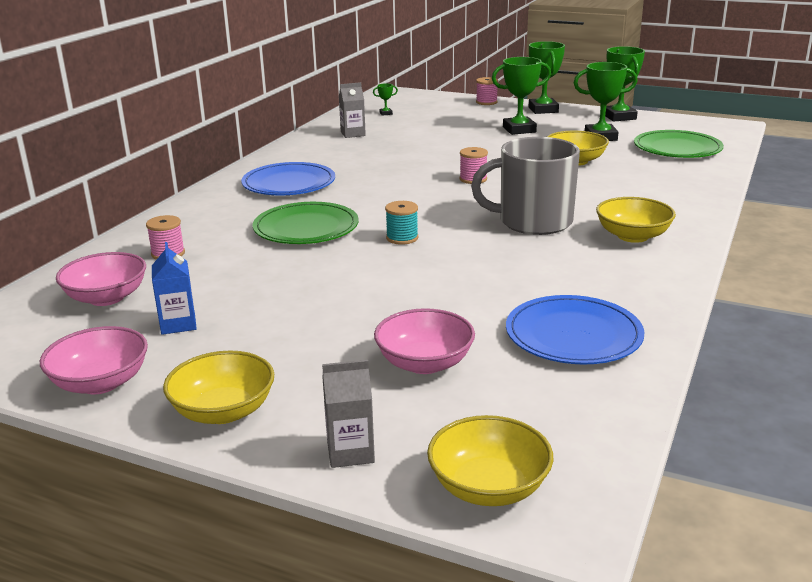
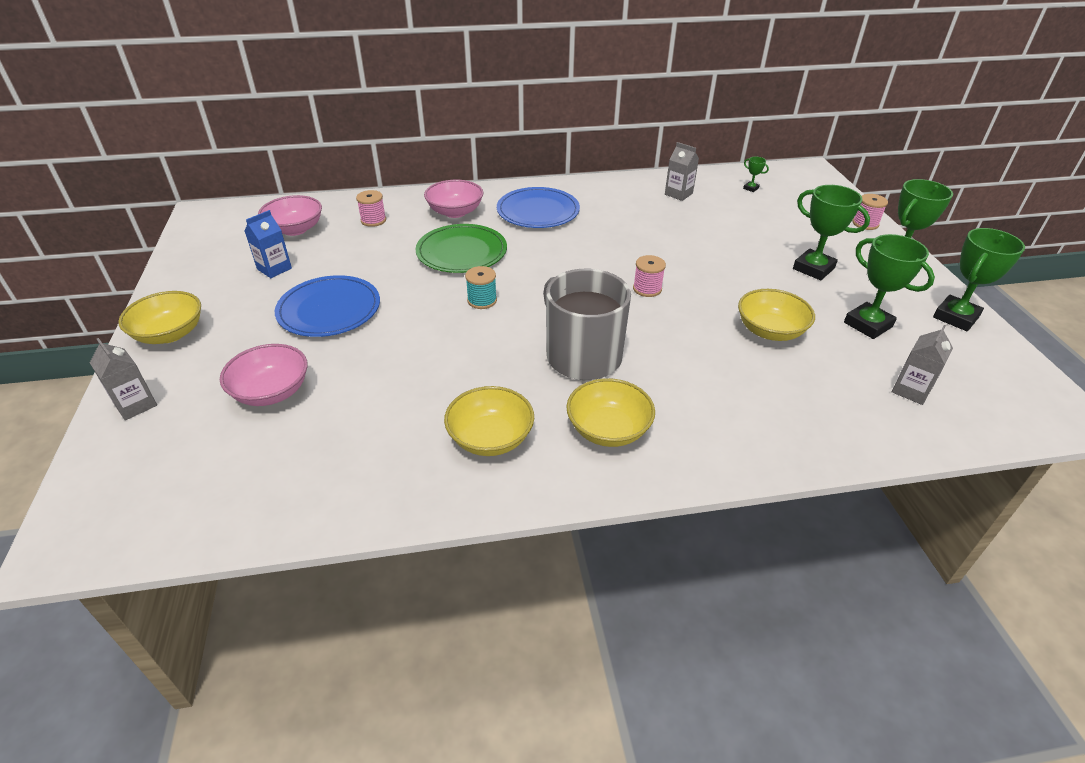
camera: 55 degrees right, 15 degrees up
pink bowl [40,326,148,394] -> pink bowl moved to [424,180,483,218]
yellow bowl [427,415,553,506] -> yellow bowl moved to [444,386,534,456]
blue plate [506,295,644,365] -> blue plate moved to [275,275,380,337]
green plate [634,130,724,158] -> grey carton [892,325,953,405]

